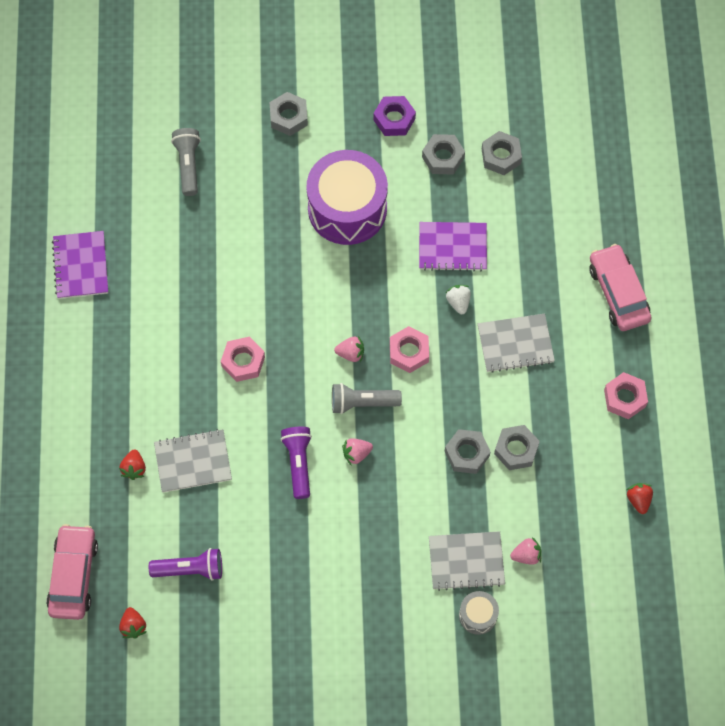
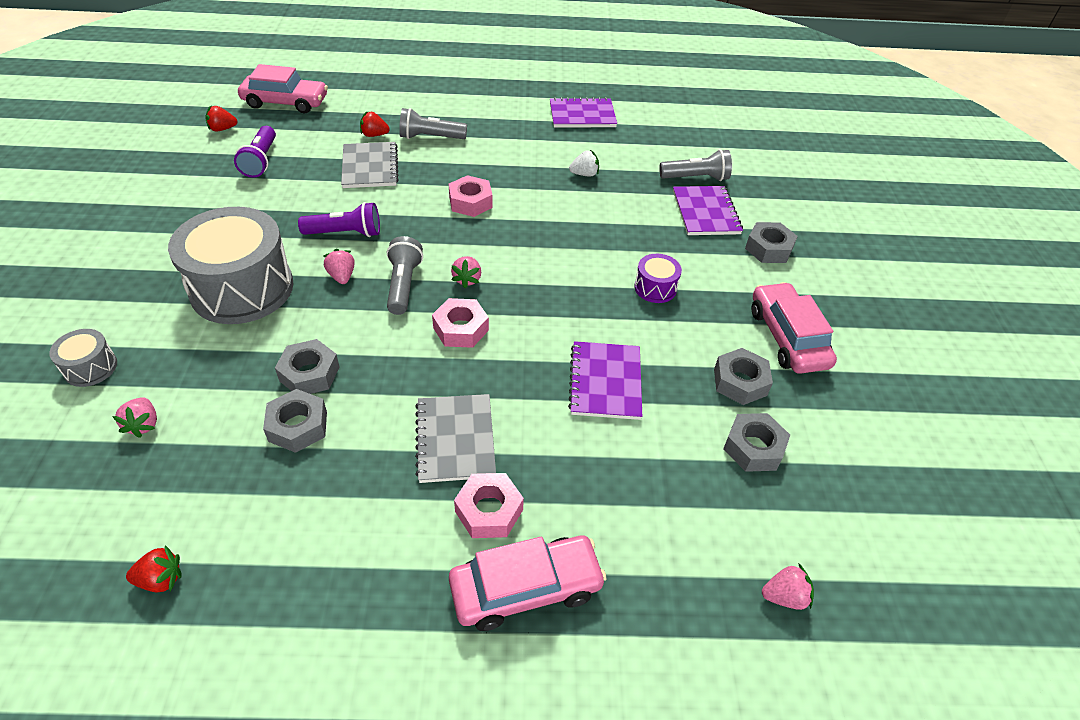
camera: 90 degrees right, 20 degrees down
purple drum [307,150,388,245] -> purple drum [634,254,682,303], size x0.44
purple nut [373,96,416,136] -> pink car [752,282,837,374]
grey notebook [429,531,505,591] -> none
white strawberry [446,285,471,314] -> white strawberry moved to [569,150,599,177]
pink nut [604,372,648,419] -> pink nut moved to [454,473,524,538]
none -> grey drum [168,207,293,324]
none -> grey flashlight [399,108,467,139]
none -> purple notebook [673,186,743,235]
none -> pink strawberry [762,563,814,610]

